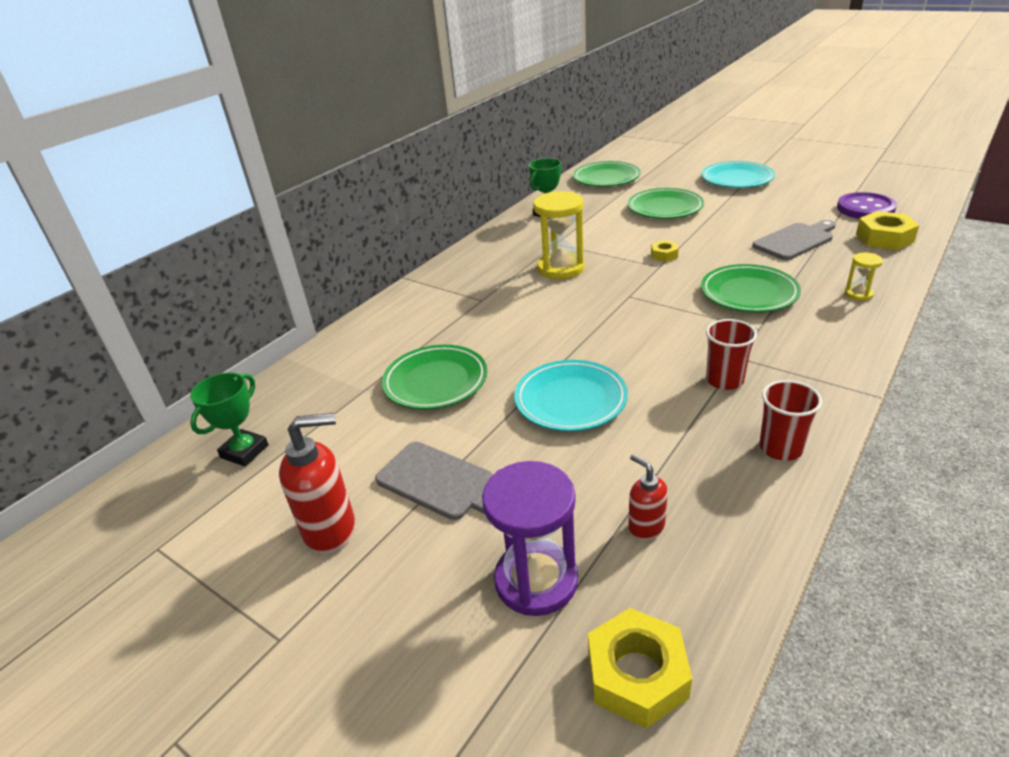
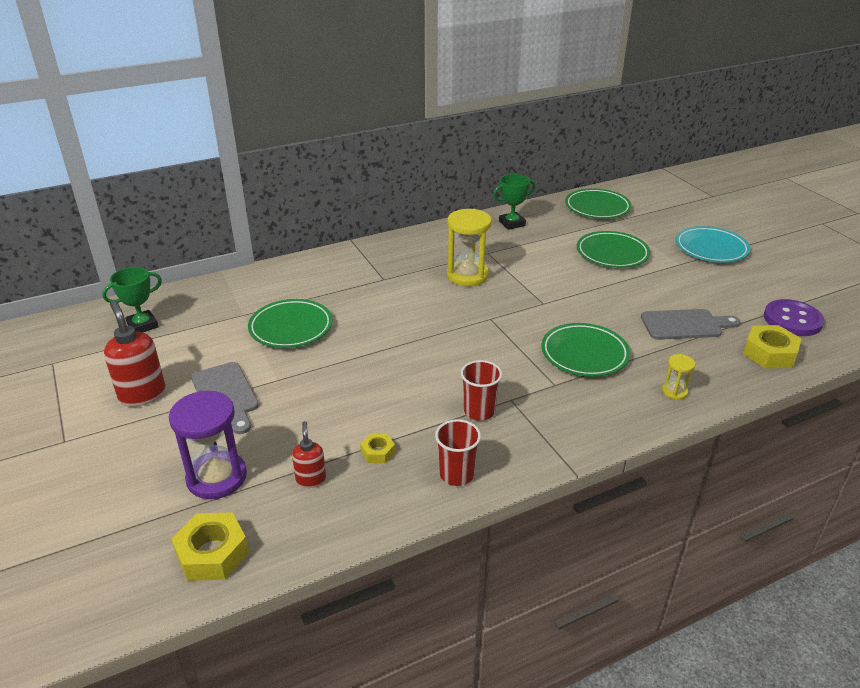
camera: 25 degrees right, 0 degrees up
red soap dispenser [279,413,355,554] -> red soap dispenser turned 135 degrees counterclockwise [104,301,166,407]
turquoise plate [514,360,628,431] -> none
yellow nut [651,240,679,262] -> yellow nut moved to [360,433,395,463]

